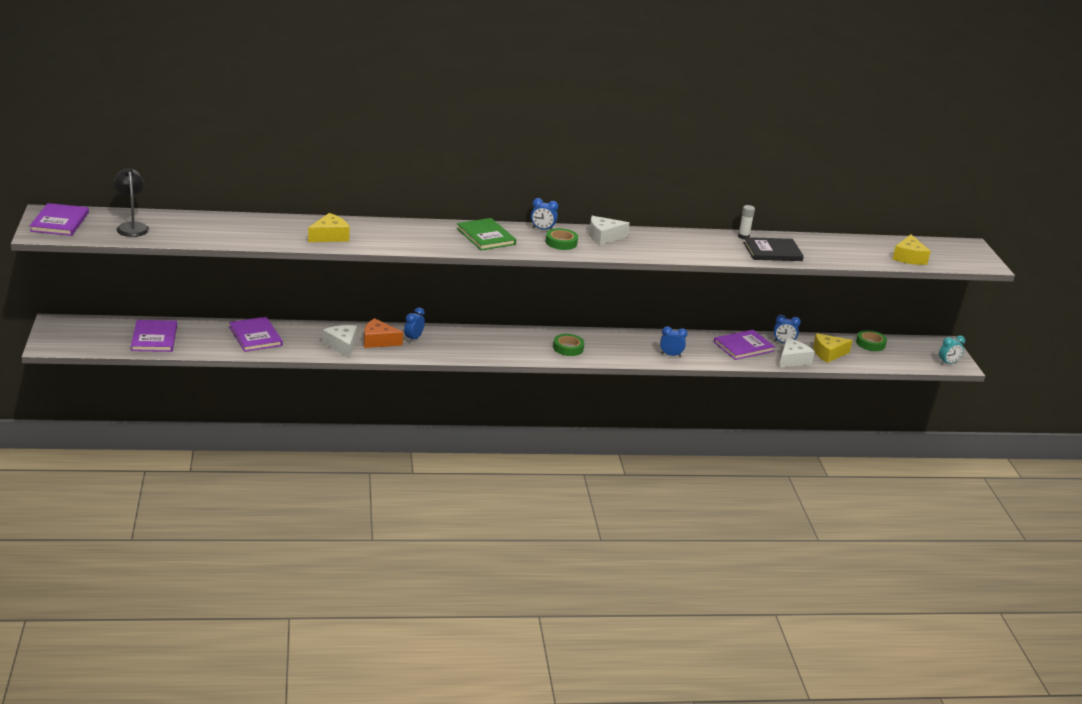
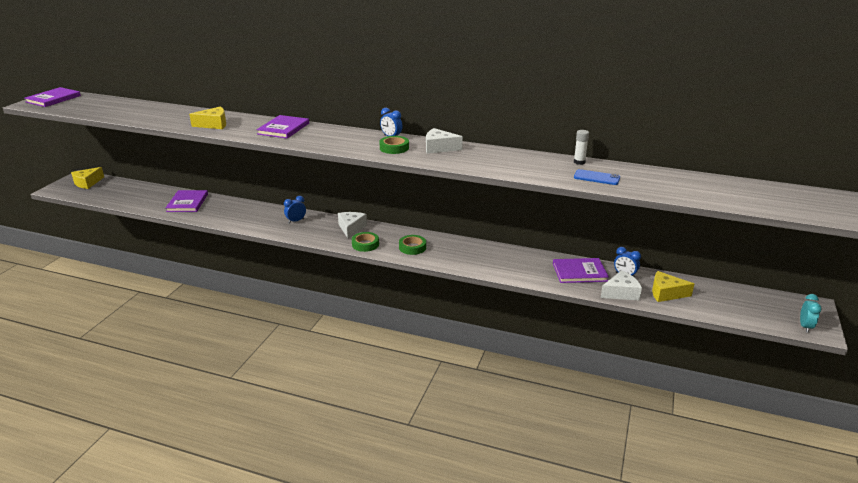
camera: 30 degrees right, 0 degrees up
black lamp [114,168,149,237] -> none
purple book [131,320,177,352] -> purple book moved to [256,115,309,139]
white cheese [322,325,357,358] -> white cheese moved to [338,212,367,239]
orange cheese [364,318,403,348] -> none
green book [456,218,516,250] -> none
blue clock [660,326,688,357] -> none
black book [743,237,804,261] -> blue phone [574,169,620,185]
green tape [856,330,887,351] -> green tape moved to [352,232,379,252]
yellow cheese [892,235,931,265] -> yellow cheese moved to [71,167,104,189]
turquoise clock [939,335,965,365] -> turquoise clock turned 75 degrees counterclockwise [800,294,822,333]

